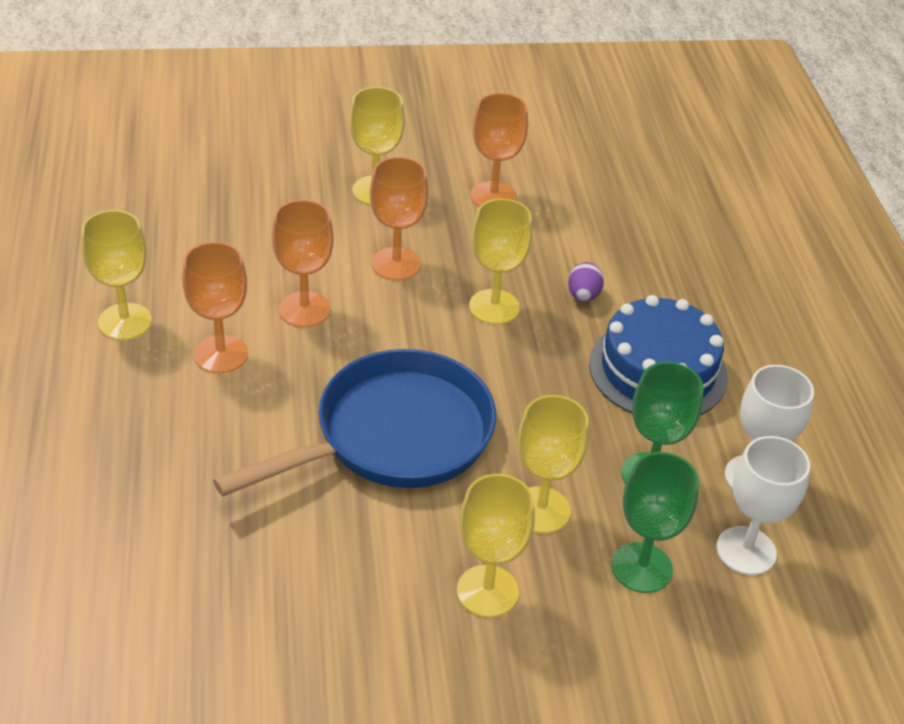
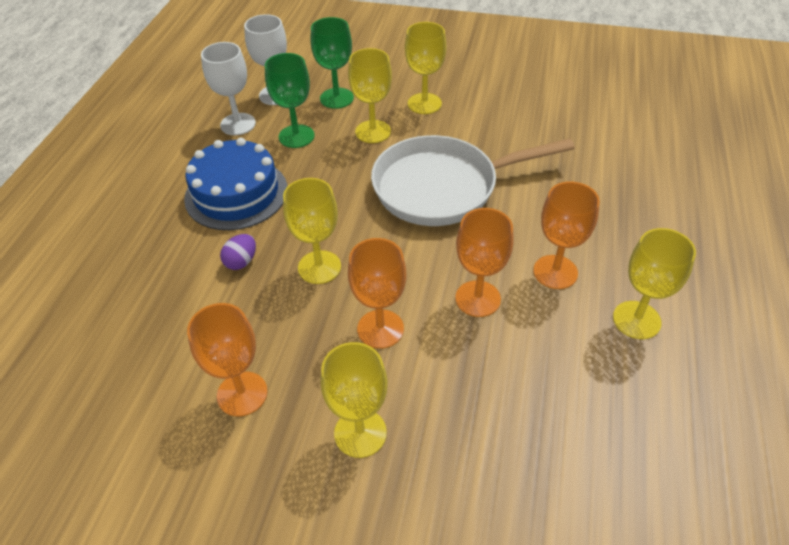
camera: 155 degrees left, 5 degrees up
blue pan [213,349,496,496] -> white pan [371,135,575,226]

